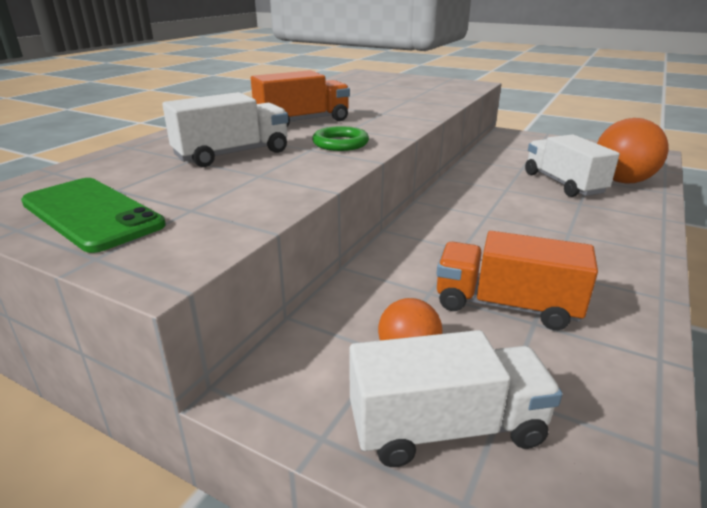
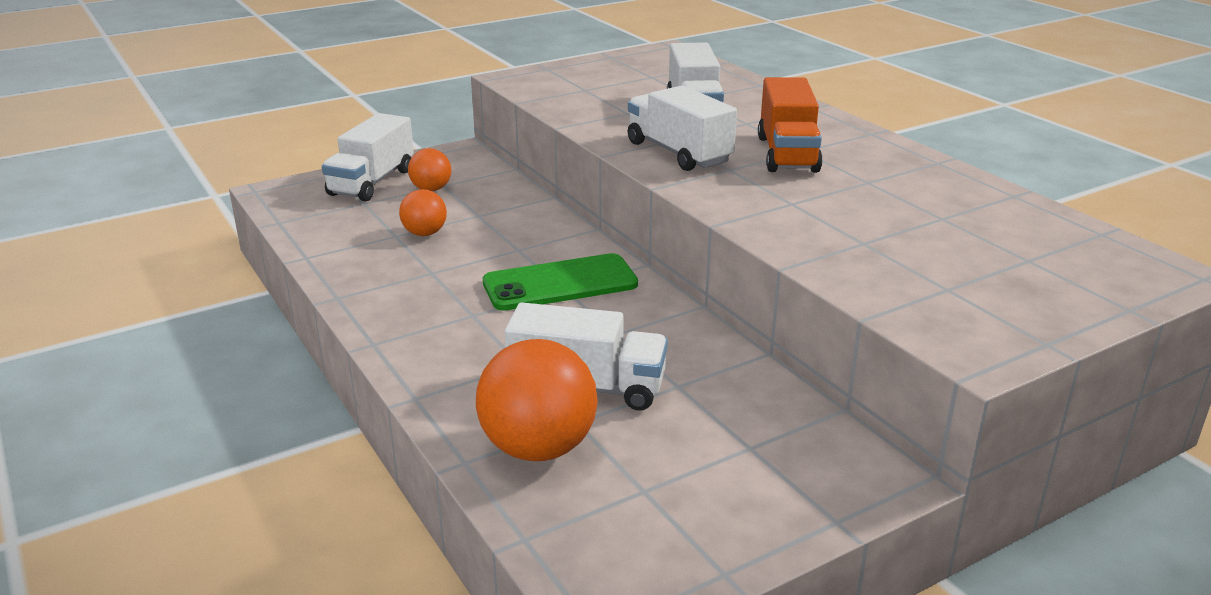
camera: 120 degrees right, 0 degrees up
green phone [21,178,166,253] -> green phone moved to [483,253,638,311]
green ring [312,126,369,151] -> white truck [628,85,737,171]
orange truck [437,231,598,330] -> orange ball [399,189,447,236]

